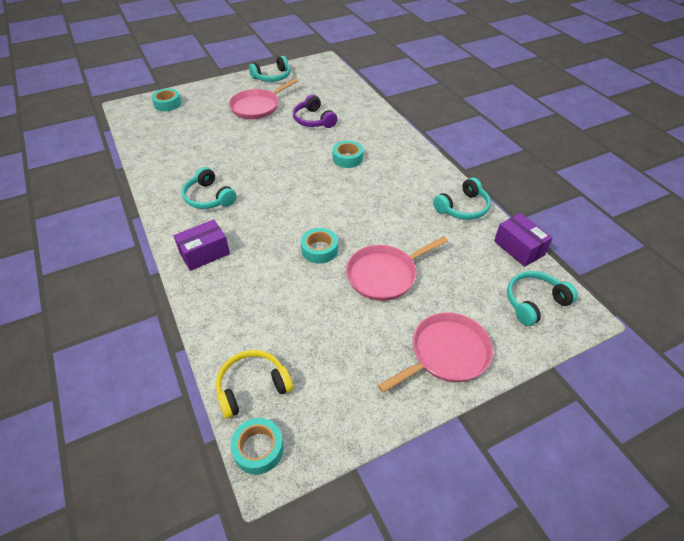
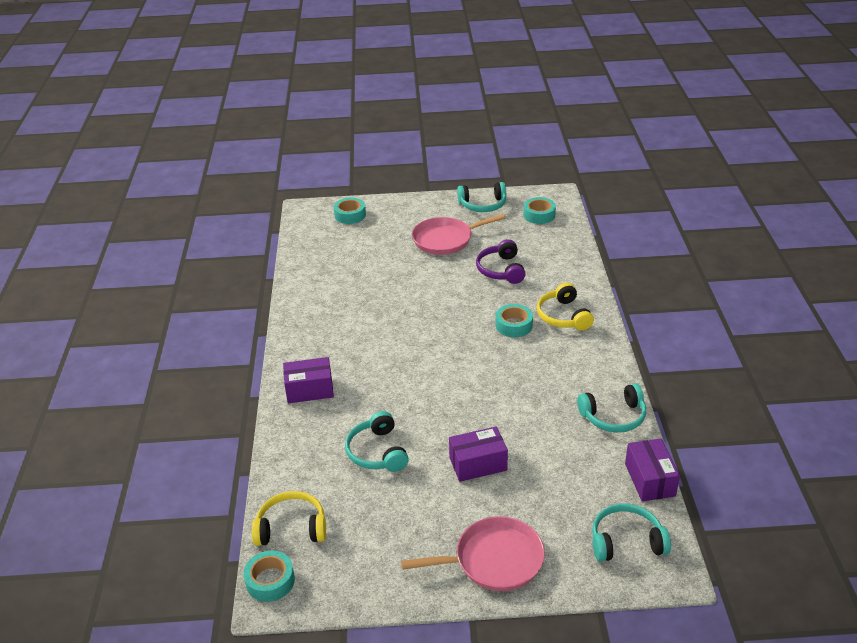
camera: 25 degrees right, 10 degrees down
turquoise headphones [182,167,237,209] -> turquoise headphones moved to [345,411,409,472]
turquoise tape [301,228,338,264] -> turquoise tape moved to [523,197,556,224]
pink pan [346,236,448,301] -> purple box [449,427,508,482]
none -> yellow headphones [537,283,594,331]

